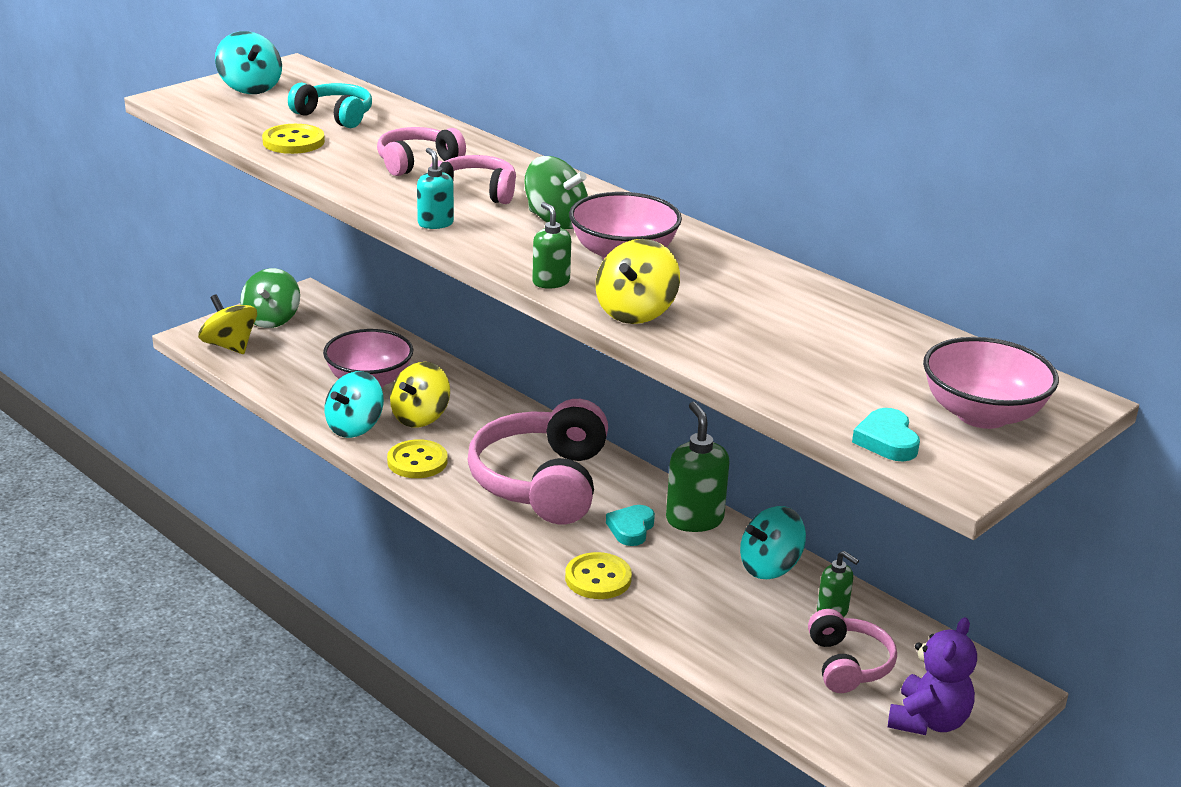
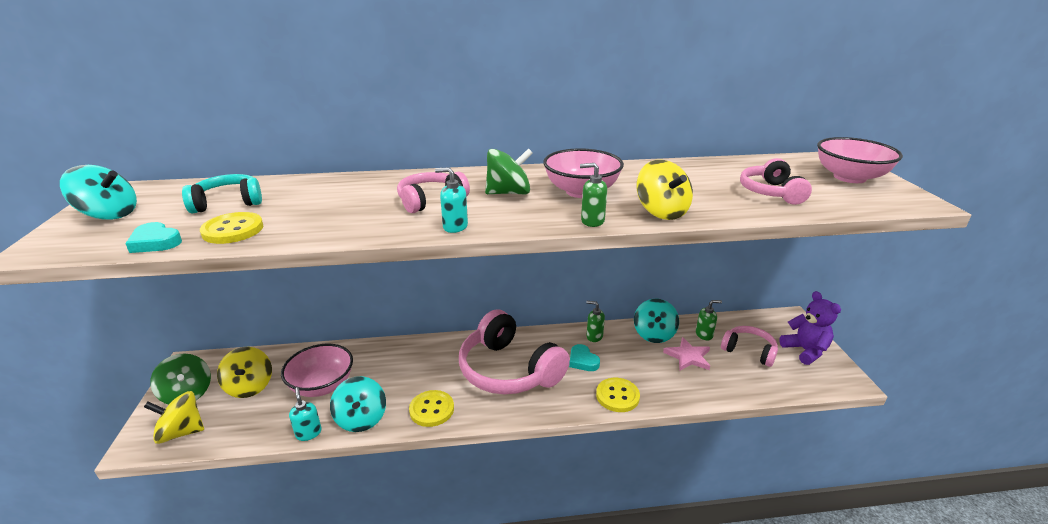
camera: 50 degrees left, 0 degrees up
pink headphones [377,127,466,176] -> pink headphones moved to [740,158,812,205]
yellow spinning top [390,362,450,428] -> yellow spinning top moved to [217,347,272,398]
green soap dispenser [666,402,730,532] -> green soap dispenser [586,301,605,342], size x0.57
turquoise heart [852,408,920,461] -> turquoise heart moved to [125,222,182,253]
none -> turquoise soap dispenser [289,387,322,441]
none -> pink star [663,337,710,371]

